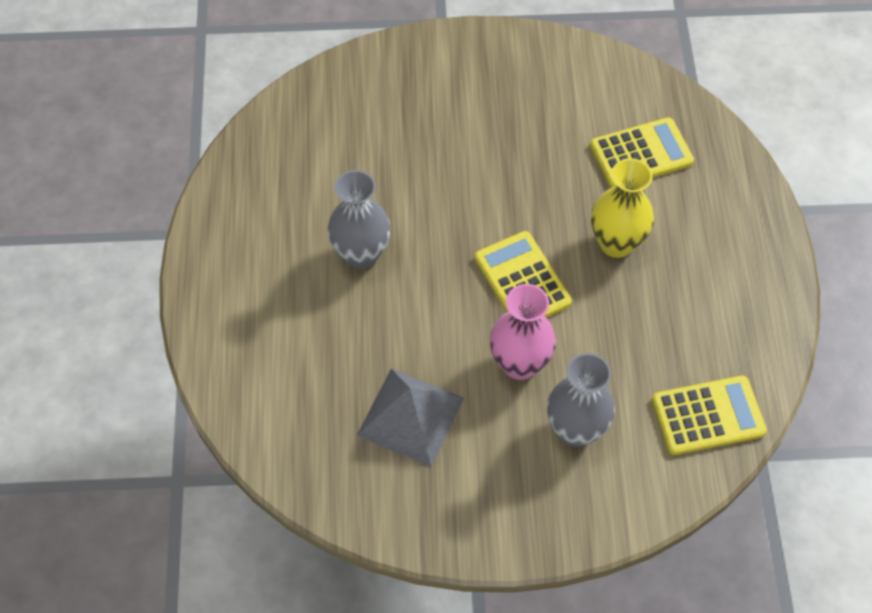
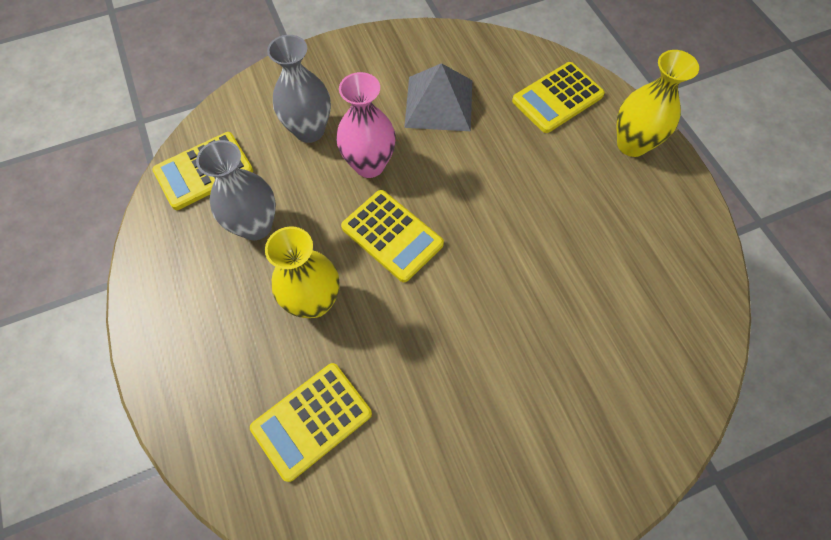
camera: 160 degrees right, 5 degrees up
grey vase [327,170,391,269] -> grey vase moved to [196,140,276,240]
none -> yellow calculator [512,62,605,133]
none -> yellow vase [616,50,699,157]

